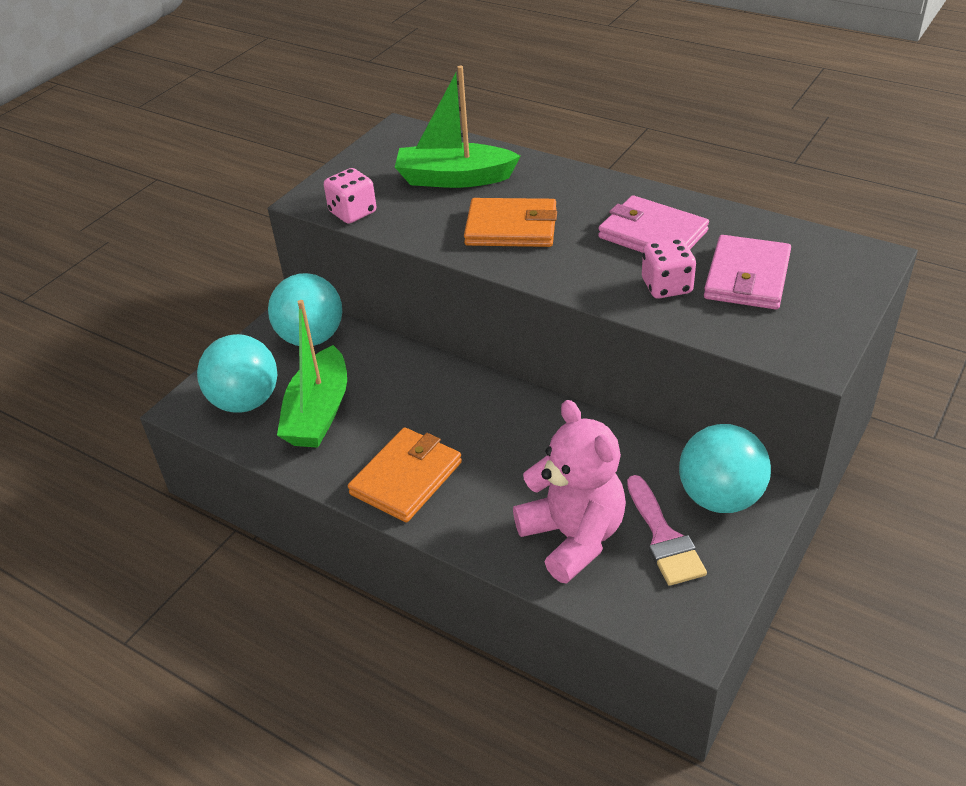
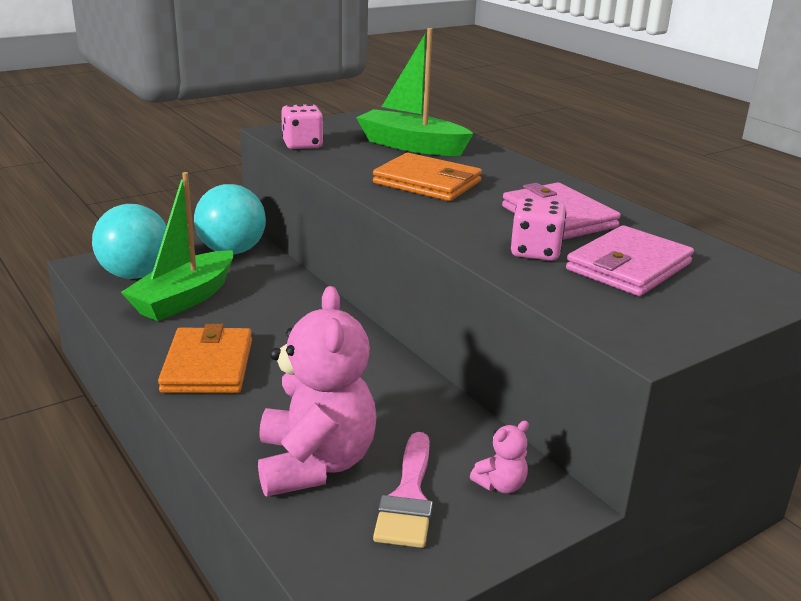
camera: 20 degrees right, 15 degrees down
orange wallet [348,427,462,522] -> orange wallet turned 60 degrees counterclockwise [158,324,252,393]
turquoise ball [679,424,771,513] -> pink teddy bear [470,421,529,493]

